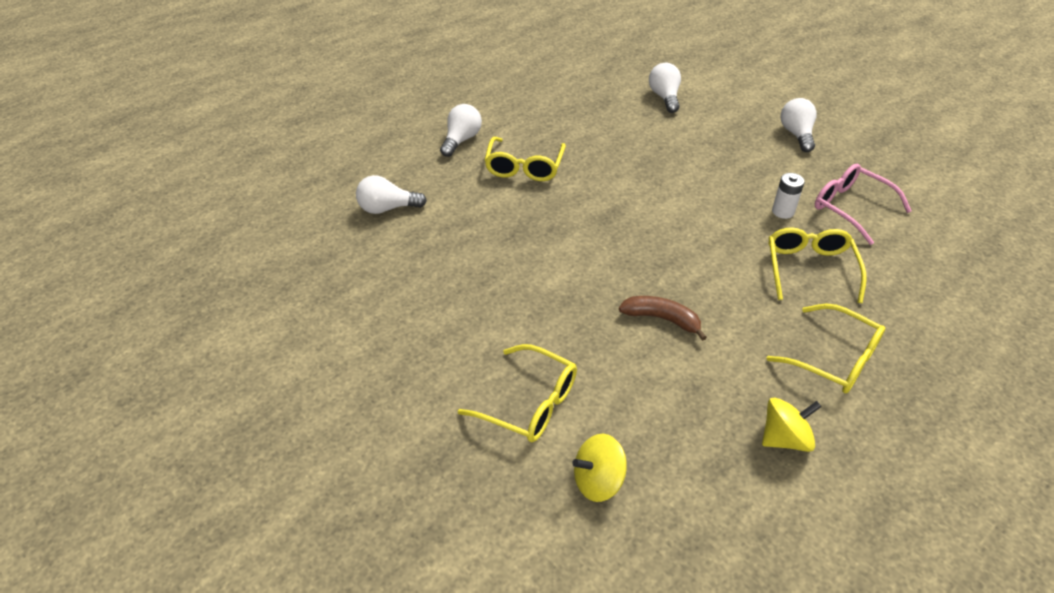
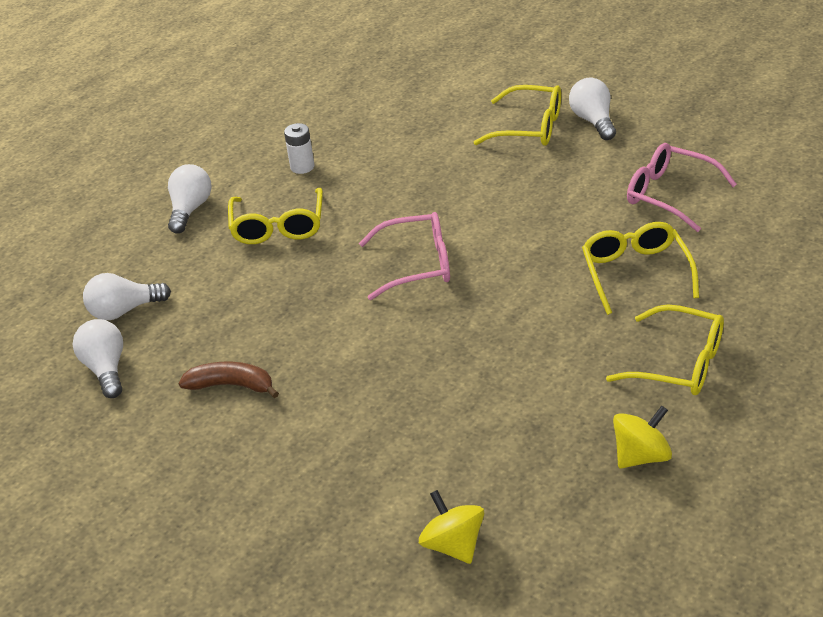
camera: 10 degrees left, 5 degrees down
yellow glasses [458,344,577,442] -> yellow glasses moved to [473,85,561,146]
yellow spinning top [572,434,627,502] -> yellow spinning top turned 90 degrees clockwise [419,490,484,564]
brown banana [619,296,707,341] -> brown banana moved to [179,362,279,398]
white light bulb [649,63,681,113] -> white light bulb moved to [73,319,123,398]
white battery [772,173,805,219] -> white battery moved to [284,123,314,174]
none -> pink glasses [359,212,450,300]

